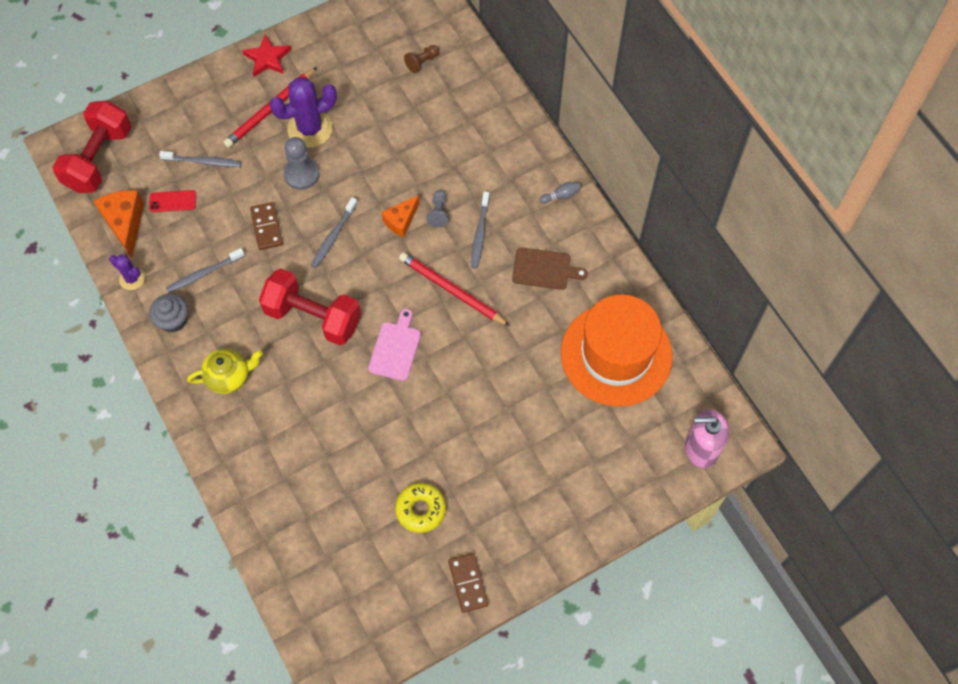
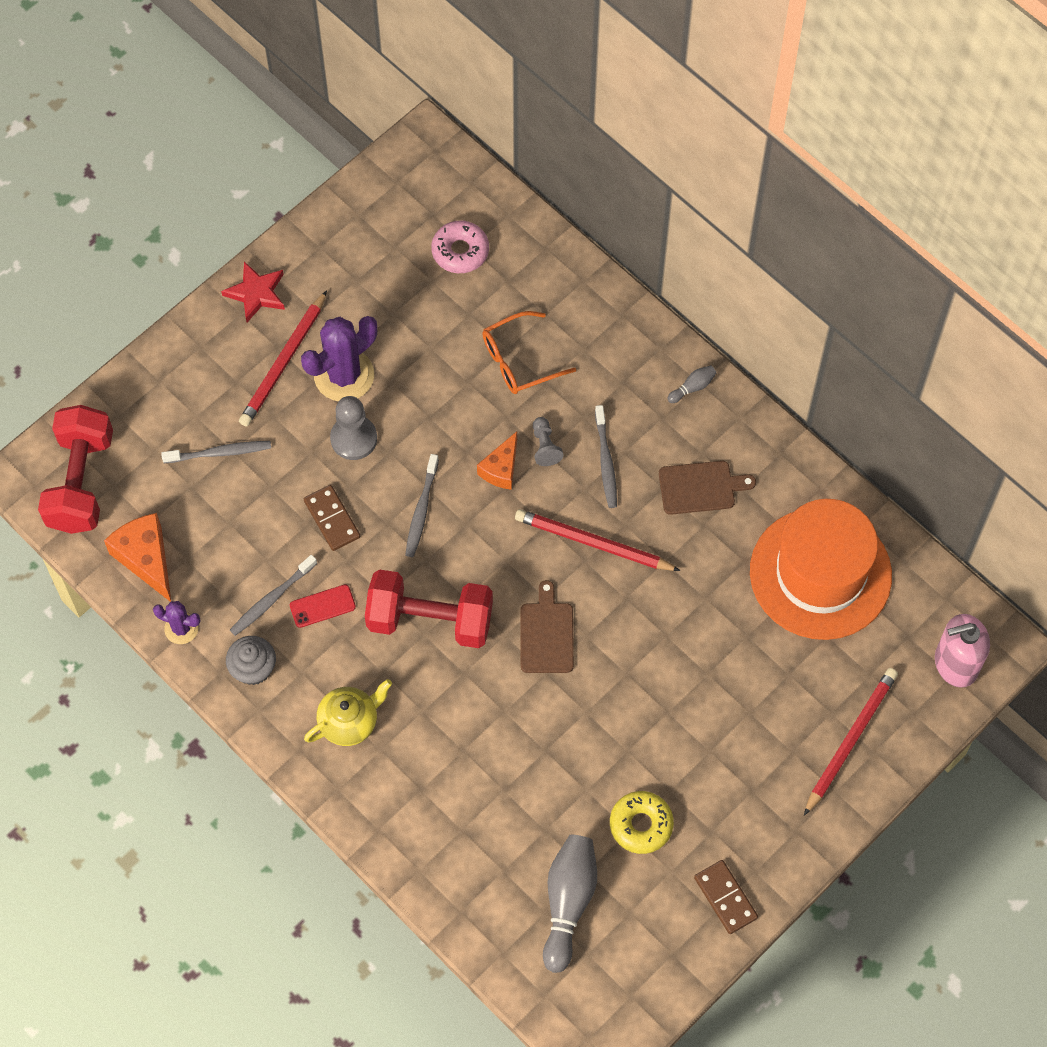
camera: 15 degrees left, 0 degrees up
red phone [149,190,196,212] -> red phone moved to [290,584,356,628]
pink cutting board [368,309,421,381] -> brown cutting board [520,580,574,673]
brown pawn [404,45,439,73] -> pink donut [431,221,489,273]
none -> orange glasses [482,311,576,394]
none -> grey bowling pin [543,835,597,973]
none -> red pencil [804,668,898,816]

